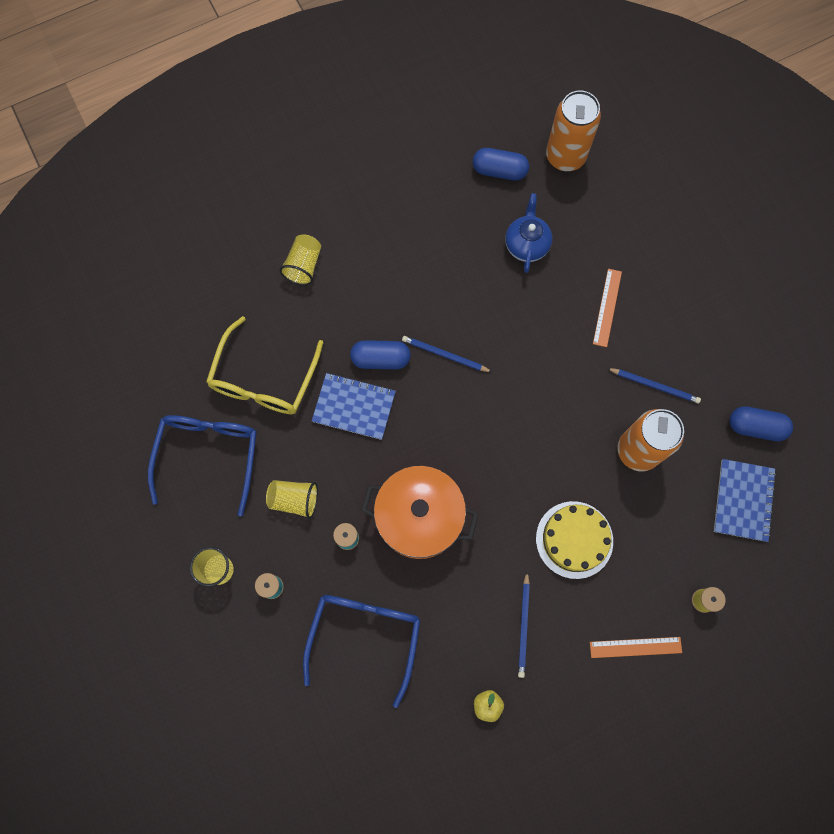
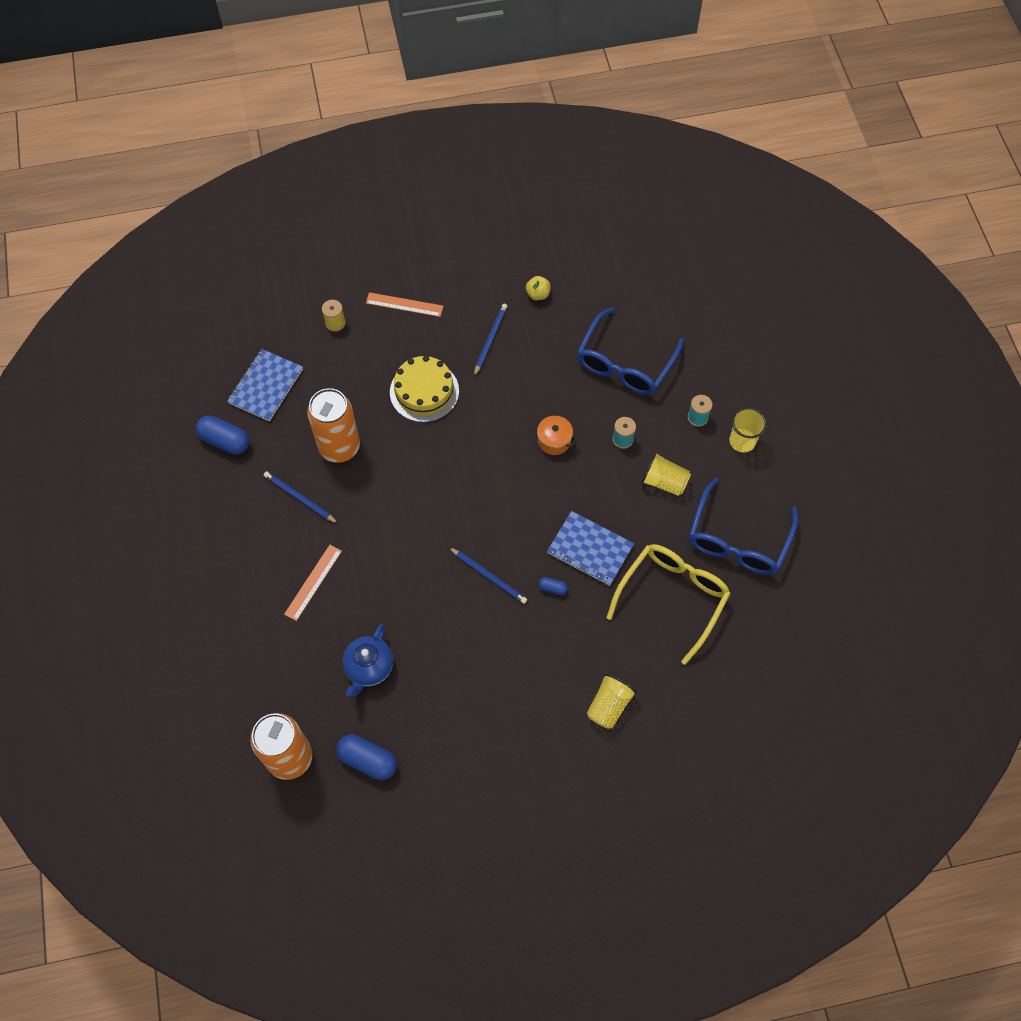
camera: 165 degrees left, 10 degrees down
blue capsule [350,340,411,369] -> blue capsule [538,577,568,595], size x0.49
orange pot [361,466,479,559] -> orange pot [533,416,577,455], size x0.44

